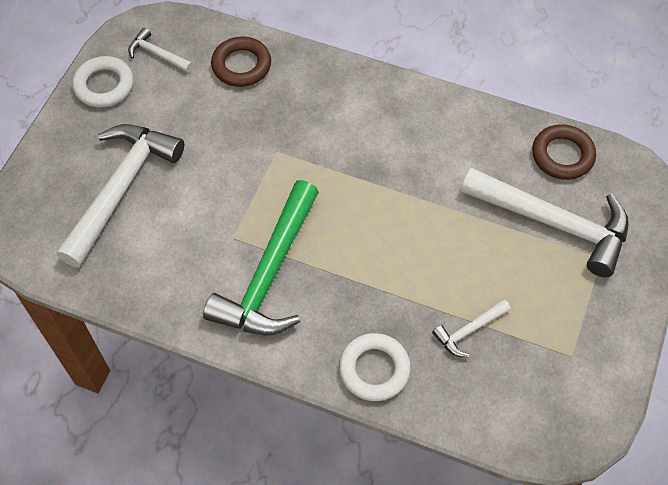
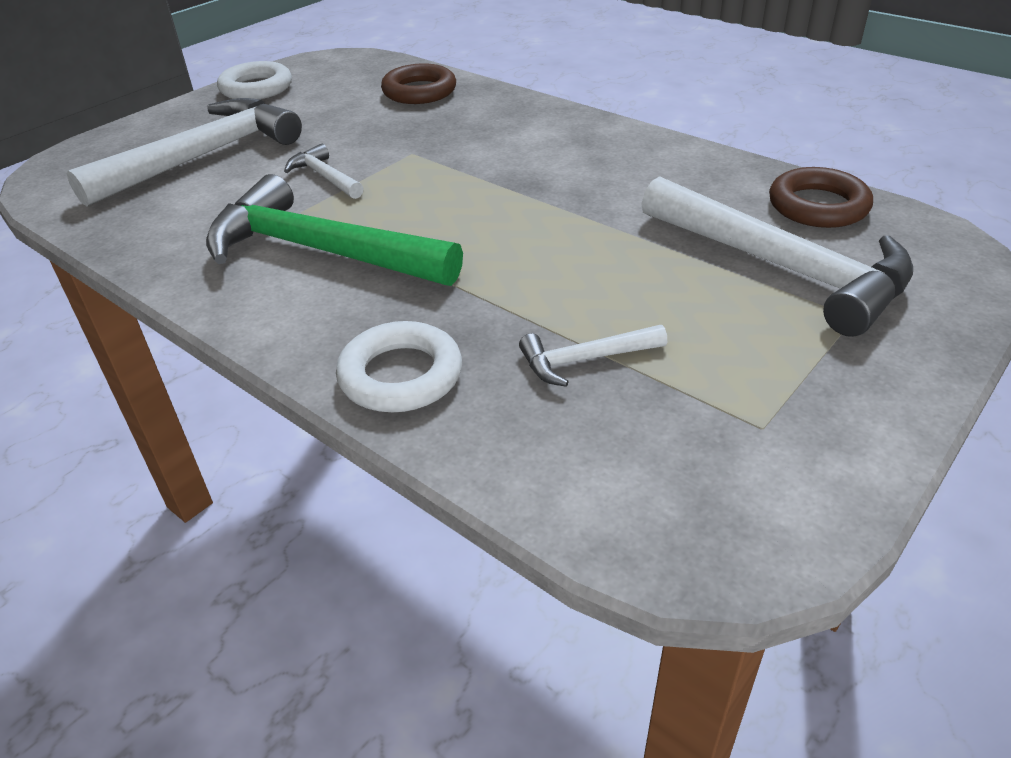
camera: 20 degrees right, 20 degrees down
white hammer [128,28,193,73] -> white hammer moved to [284,144,364,199]
green hammer [203,180,319,335] -> green hammer turned 75 degrees clockwise [206,174,463,286]

